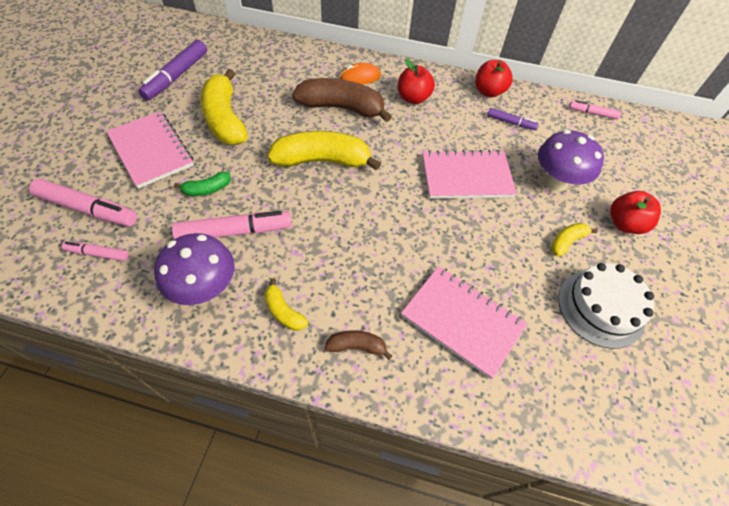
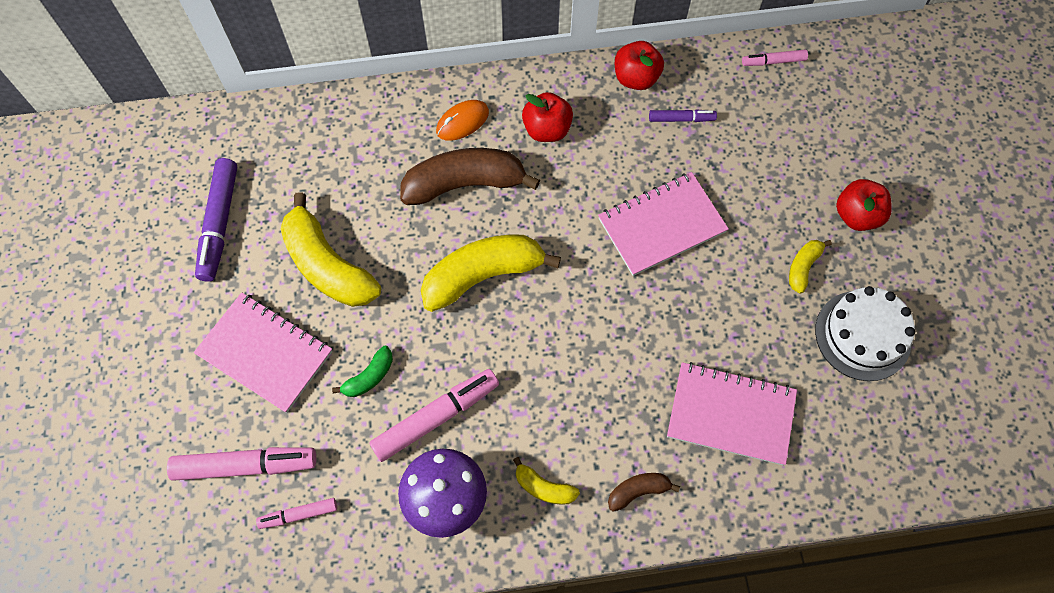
camera: 20 degrees left, 10 degrees up
purple mushroom [538,130,604,191] -> none

